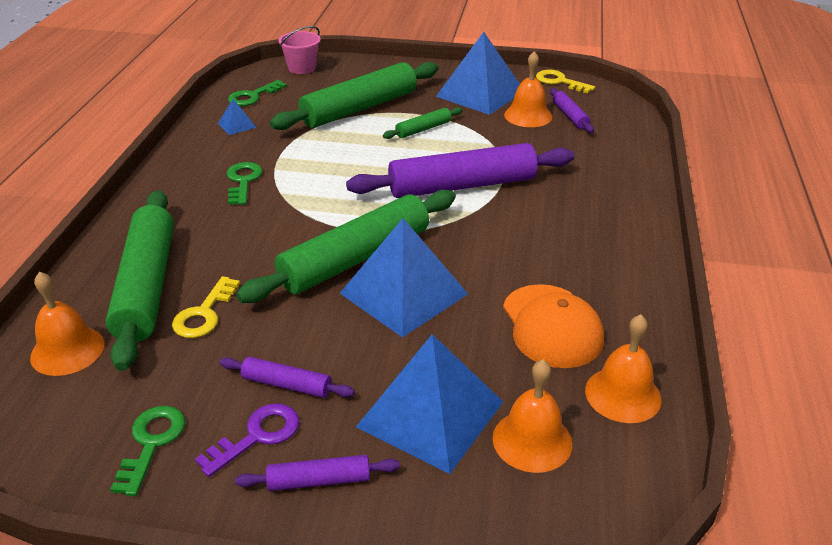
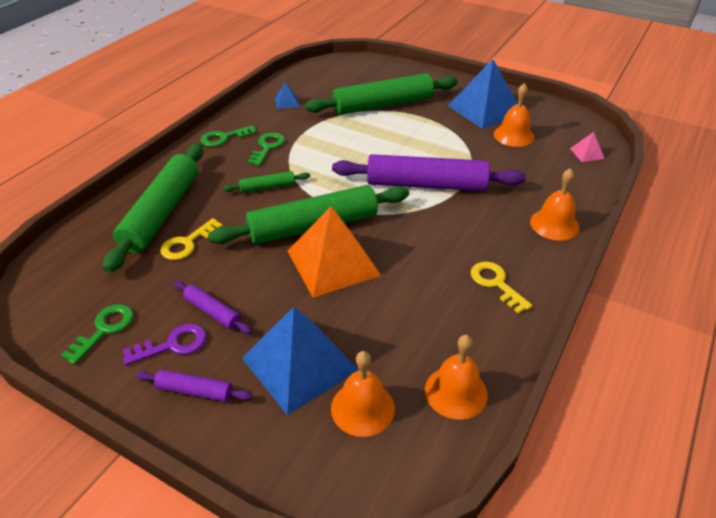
camera: 20 degrees right, 5 degrees up
orange bell [30,272,105,376] -> orange bell moved to [530,168,579,241]
green key [228,80,287,106] -> green key moved to [200,125,257,147]
pink bucket [278,26,321,74] -> none
blue pyramid [340,218,468,338] -> orange pyramid [287,206,381,298]
green rolling pin [383,107,463,139] -> green rolling pin moved to [223,171,310,193]
orange cap [503,284,604,368] -> none
yellow key [536,70,595,94] -> yellow key moved to [471,262,532,314]
purple rolling pin [550,88,594,133] -> none
none -> pink pyramid [570,132,605,162]

